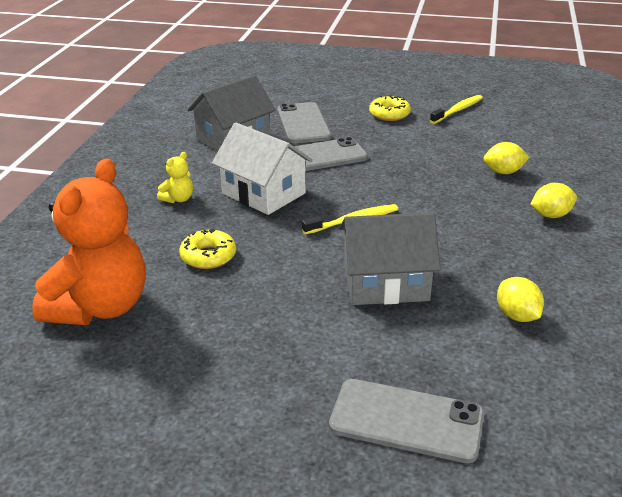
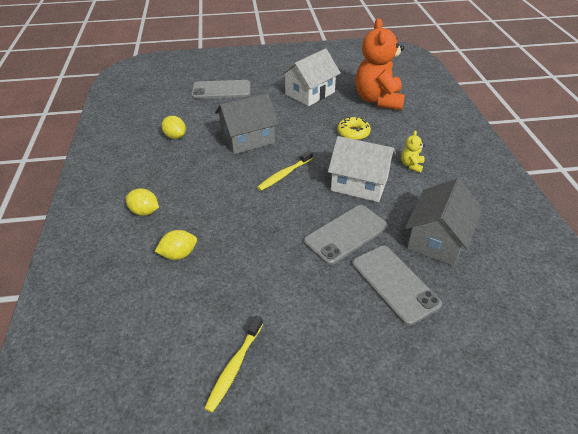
camera: 160 degrees right, 10 degrees up
yellow donut [369,95,411,121] -> none
yellow lemon [530,183,577,218] -> yellow lemon turned 60 degrees clockwise [125,188,159,216]
none -> white house [281,48,341,106]

